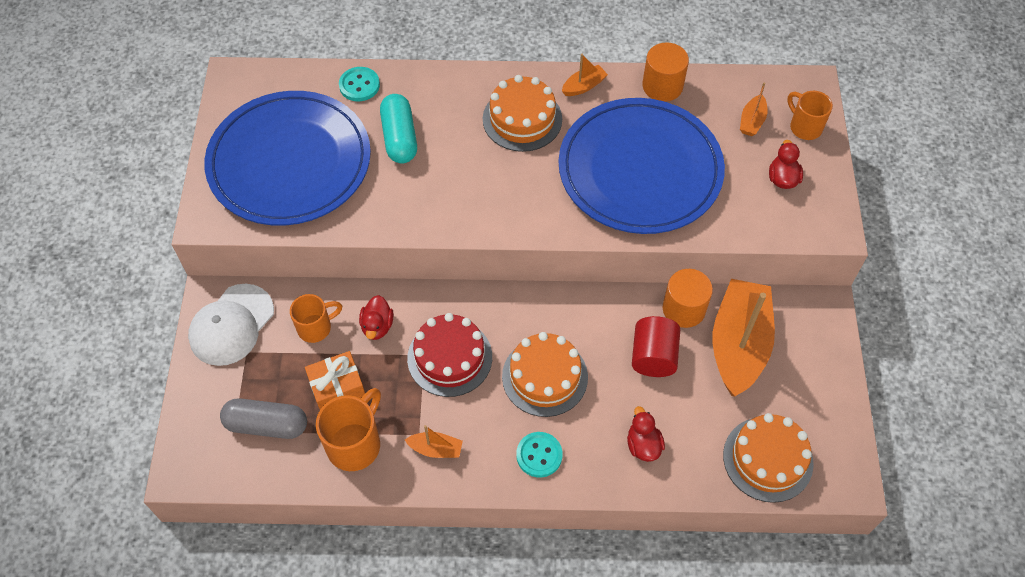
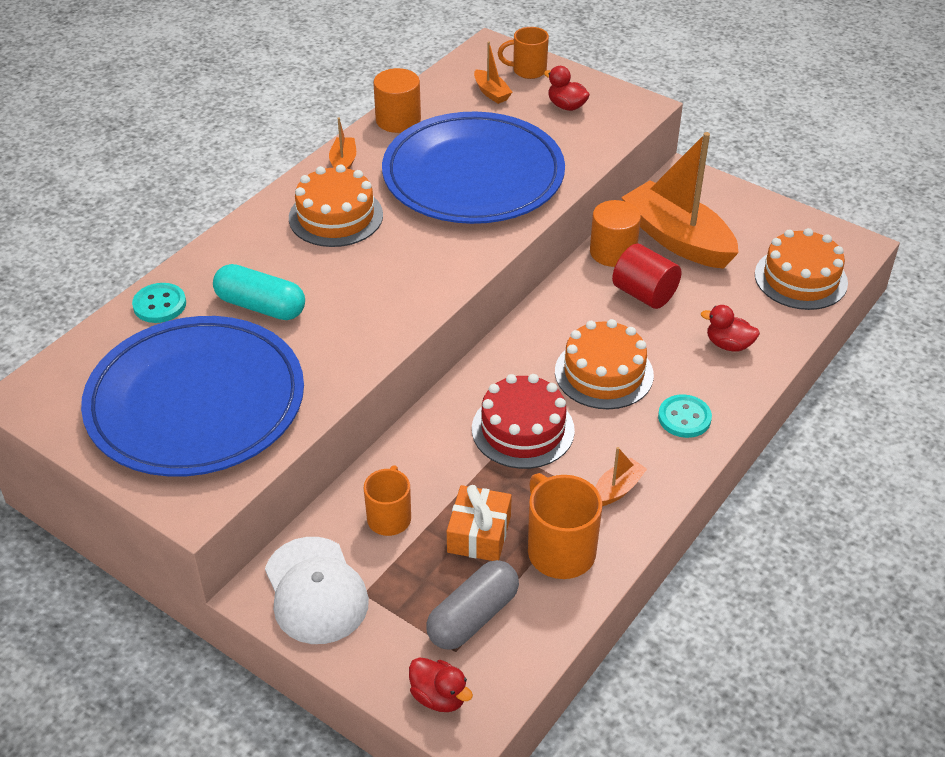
camera: 55 degrees left, 15 degrees down
red duck [359,295,394,340] -> red duck moved to [409,657,473,712]

